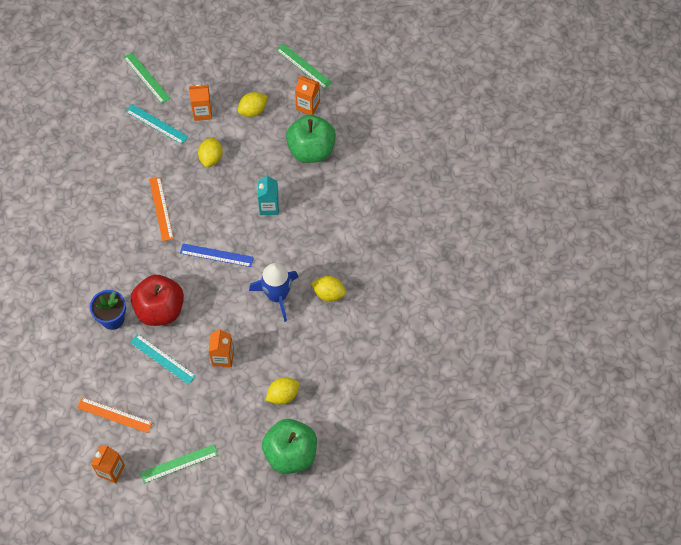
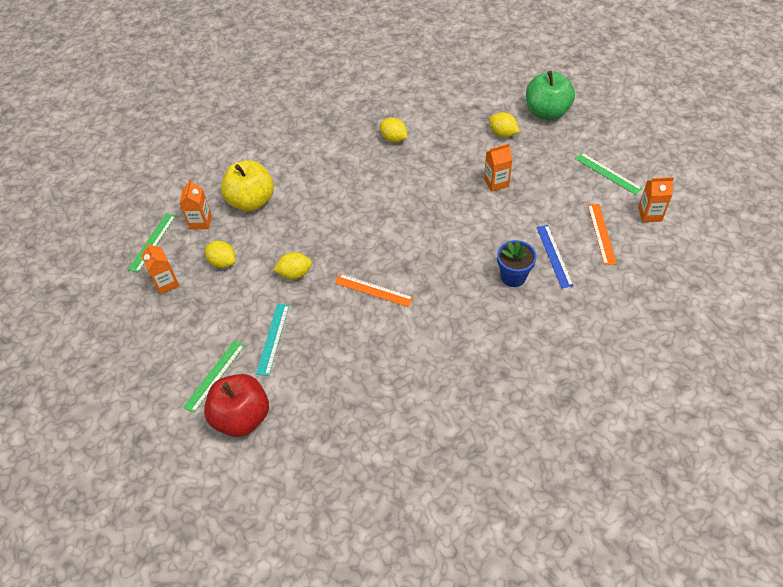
camera: 110 degrees left, 10 degrees down
turquoise ruler [130,334,196,385] -> none
red apple [131,275,184,326] -> red apple moved to [204,374,269,437]
orange ruler [149,177,174,241] -> orange ruler turned 60 degrees clockwise [335,274,413,307]
blue ruler [180,243,254,267] -> blue ruler moved to [536,225,574,288]
orange carton [189,84,212,121] -> orange carton moved to [141,242,180,295]
blue rocket [249,263,298,322] -> none
turquoise carton [258,174,279,215] -> none
green apple [286,115,336,163] -> yellow apple [221,160,274,212]
yellow lemon [311,276,346,302] -> yellow lemon turned 45 degrees counterclockwise [380,117,408,143]

